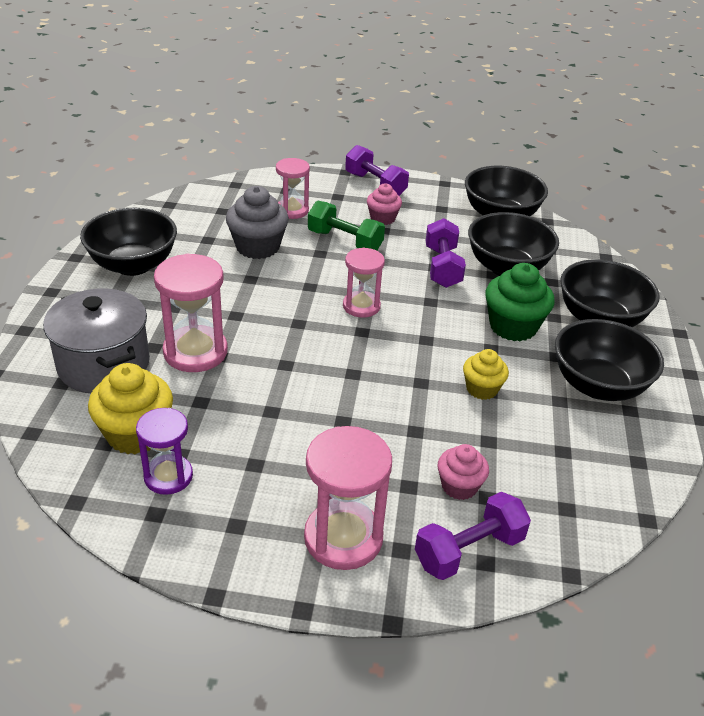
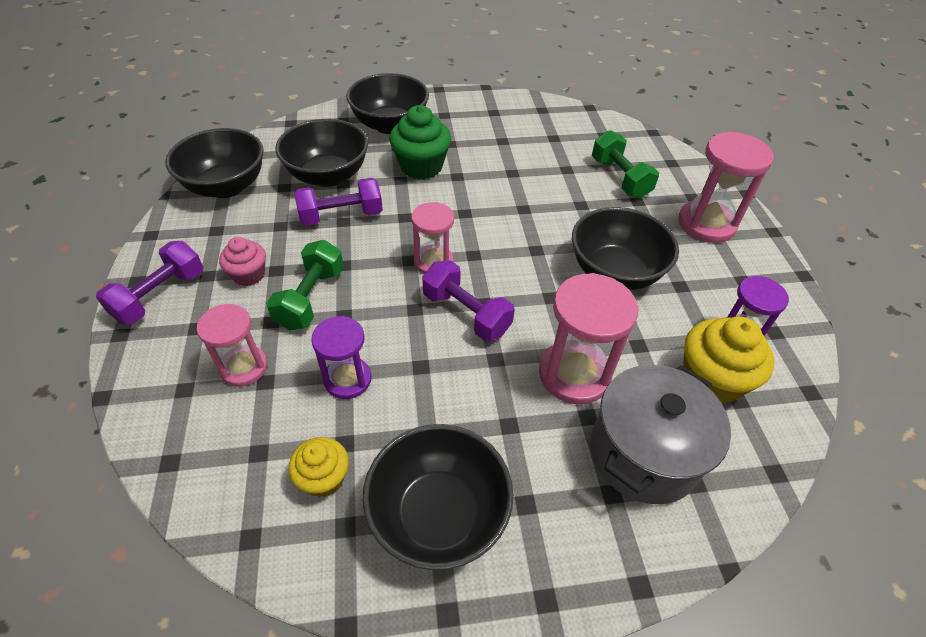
camera: 105 degrees left, 10 degrees up
grey cupcake [226,186,289,259] -> purple hourglass [311,316,371,399]
purple dumbbell [415,492,531,580] -> purple dumbbell moved to [422,260,515,342]
pink cupcake [438,444,489,500] -> green dumbbell [592,130,659,199]
yellow cupcake [463,349,509,400] -> yellow cupcake moved to [288,437,349,497]
black bowl [555,319,664,401] -> black bowl moved to [572,207,679,290]

